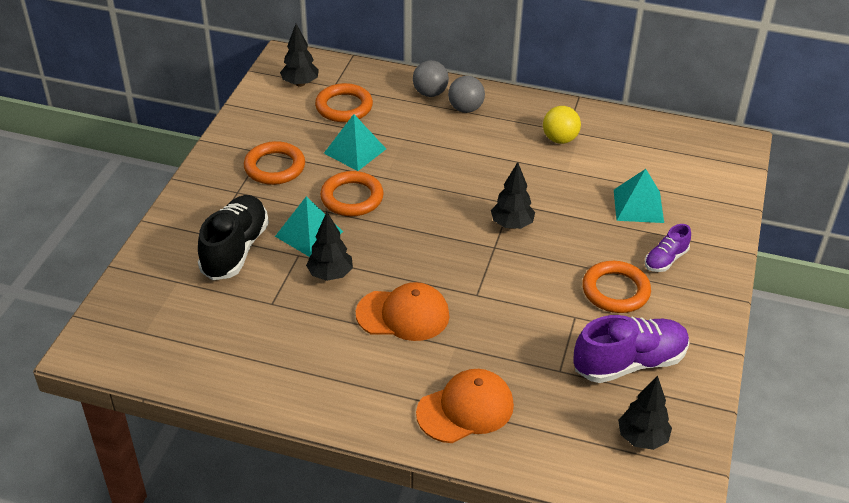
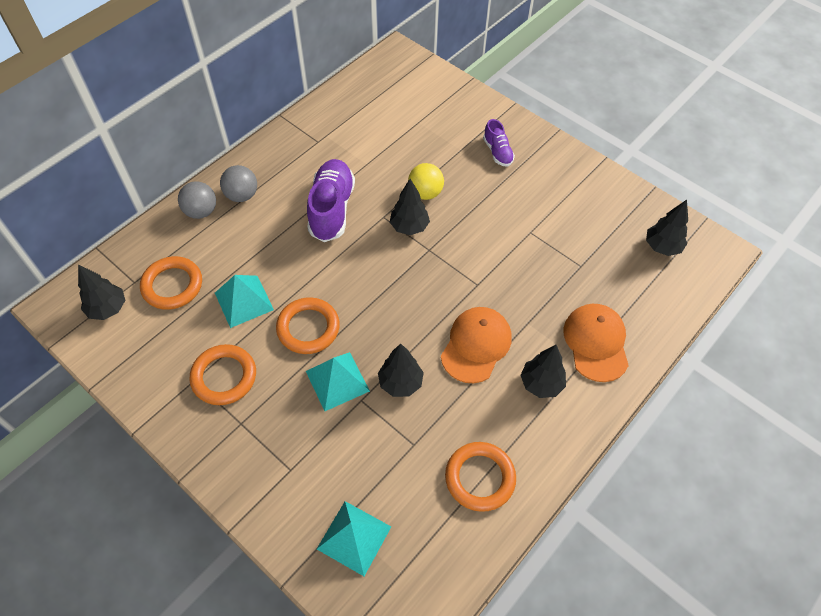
camera: 65 degrees left, 15 degrees up
black shoe [198,195,269,280] -> none
yellow ball [543,106,581,144] -> yellow ball moved to [408,163,444,200]
purple shoe [573,315,689,383] -> purple shoe moved to [307,159,355,242]
orange ring [582,261,651,313] -> orange ring moved to [445,442,516,512]
turquoise pyramid [614,169,664,223] -> turquoise pyramid moved to [317,501,391,576]
none -> black tree [520,345,566,398]

